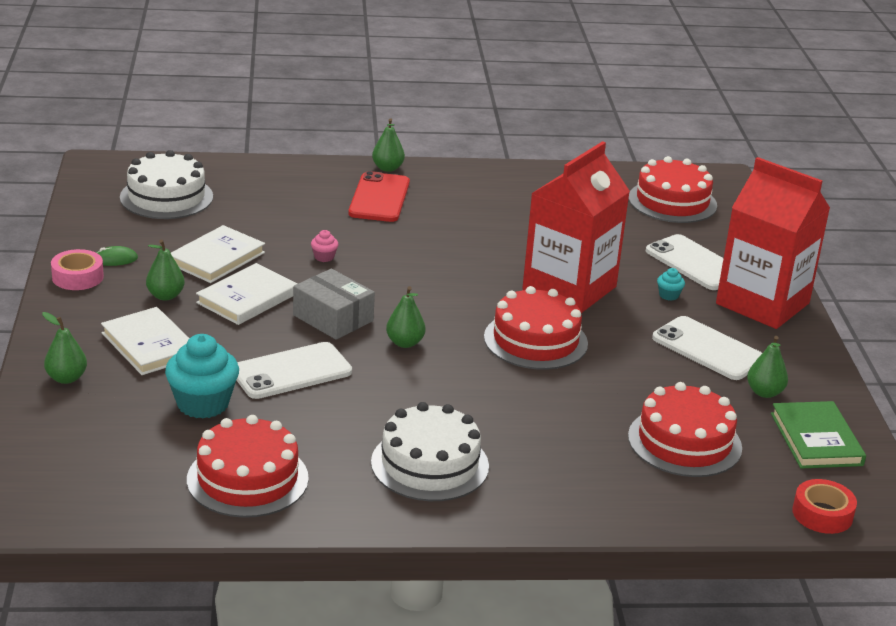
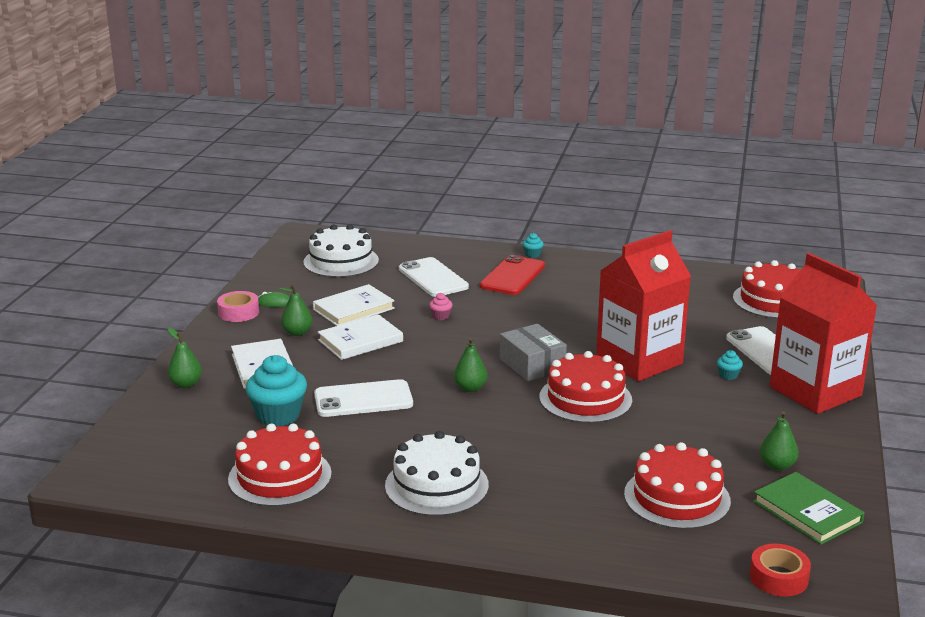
camera: 20 degrees right, 5 degrees down
grey box [293,269,375,340] -> grey box moved to [500,324,567,381]
green pear [372,118,405,172] -> turquoise cupcake [523,233,544,258]
white phone [652,316,762,380] -> white phone moved to [399,257,469,297]
green book [771,401,866,469] -> green book turned 45 degrees counterclockwise [753,472,865,545]

